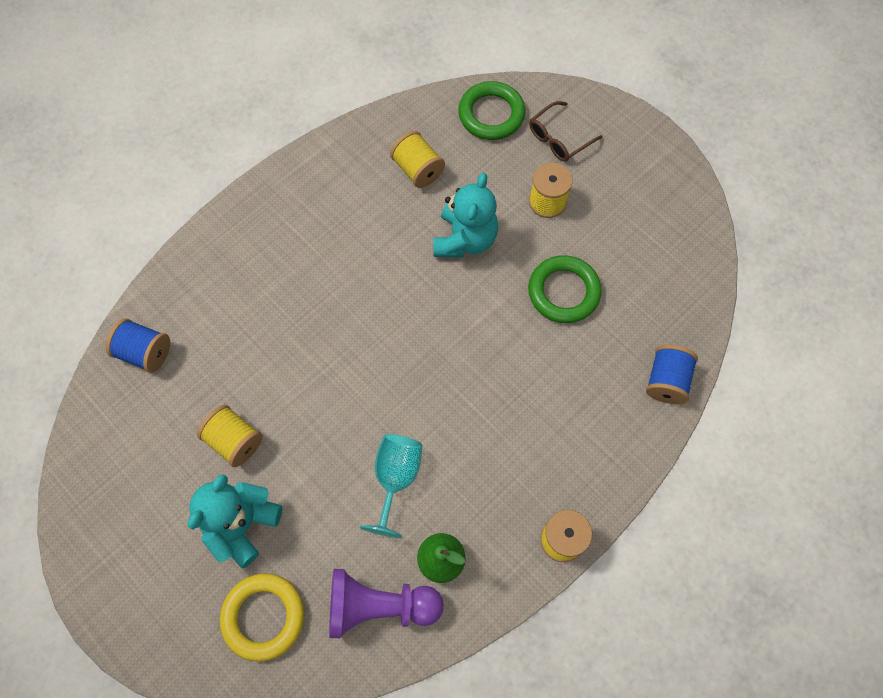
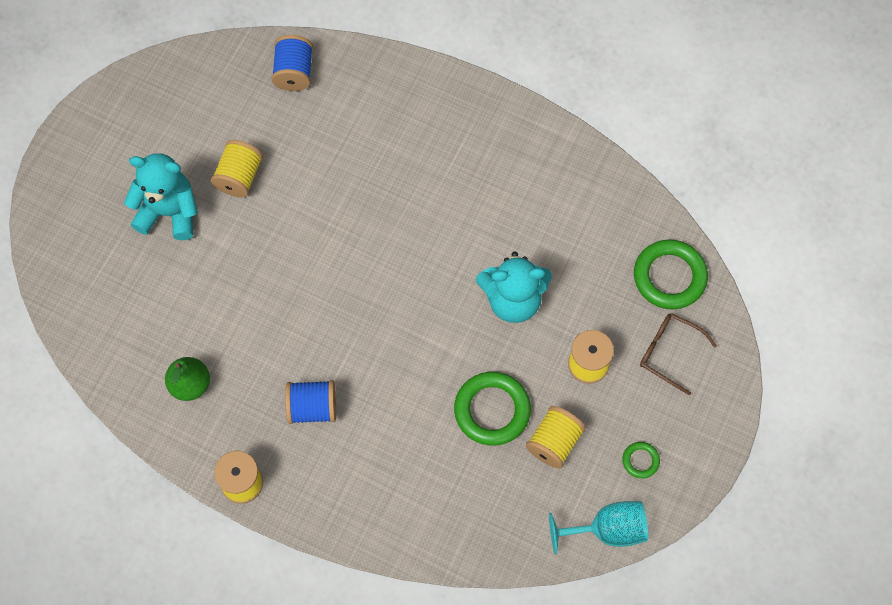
camera: 70 degrees right, 0 degrees up
yellow ring [220,573,304,662] -> none
purple pawn [329,569,444,638] -> none
turquoise goblet [360,434,422,538] -> turquoise goblet moved to [549,501,648,554]
yellow spool [390,131,445,188] -> yellow spool moved to [526,406,586,469]
blue spool [646,345,698,404] -> blue spool moved to [285,380,336,424]
none -> green ring [622,442,660,478]

